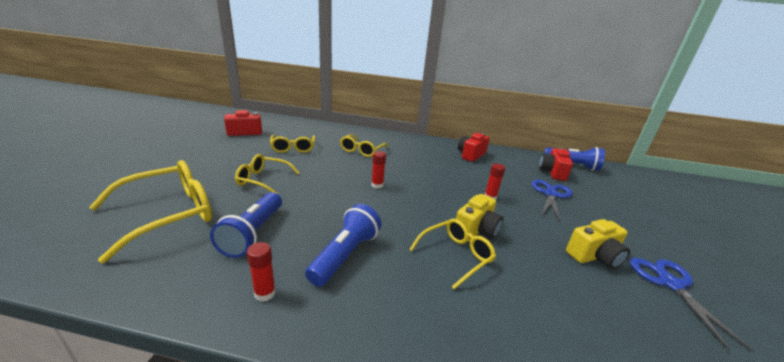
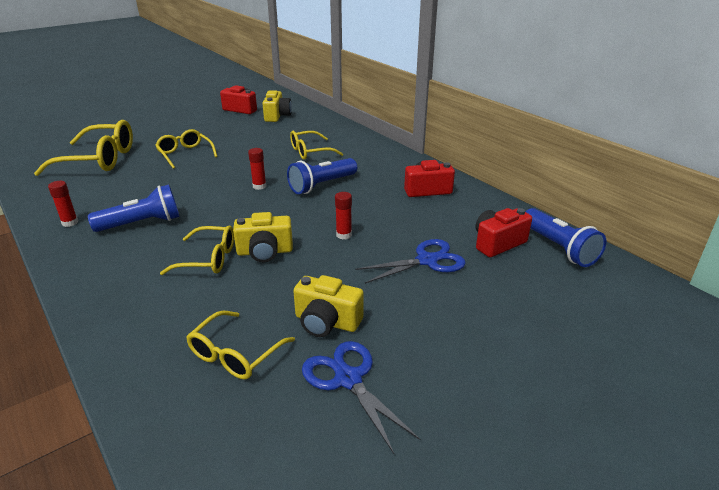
camera: 45 degrees right, 5 degrees up
blue flashlight [210,192,282,258] -> blue flashlight moved to [287,158,357,194]
yellow glasses [270,135,315,153] -> yellow glasses moved to [186,311,295,379]
blue scissors [630,258,755,353] -> blue scissors turned 75 degrees counterclockwise [302,341,420,454]
none -> yellow camera [262,90,292,122]

